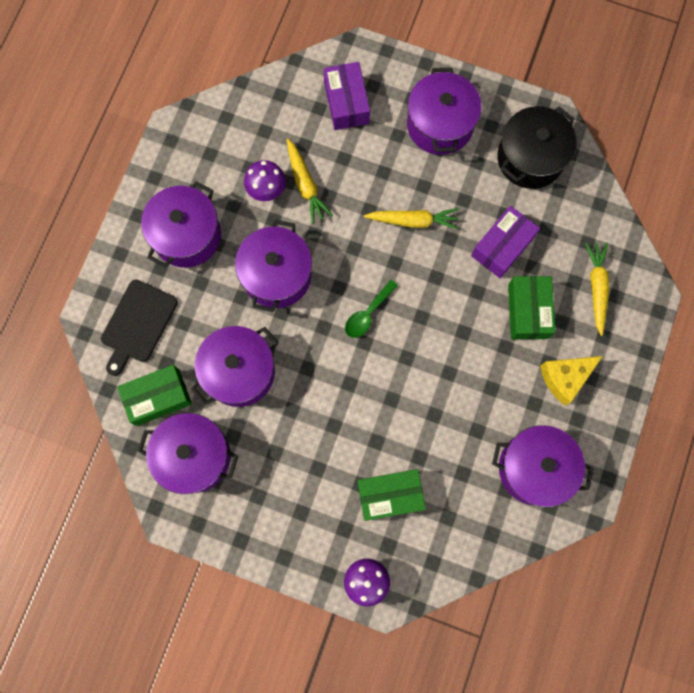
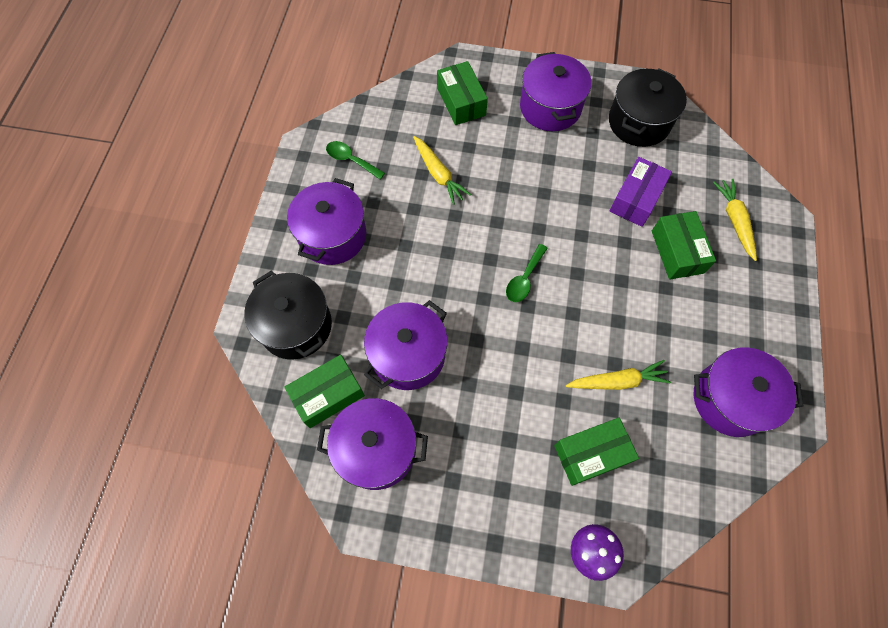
camera: 10 degrees left, 10 degrees down
black cutting board [101,280,178,376] -> black pot [244,271,332,359]
purple pot [235,220,312,312] -> none
purple mushroom [244,160,286,201] -> none
purple box [323,62,370,130] -> green box [437,61,488,125]
yellow carrot [364,208,459,229] -> yellow carrot moved to [566,360,671,390]
yellow cheese [540,356,603,405] -> none
none -> green spoon [326,141,385,179]

